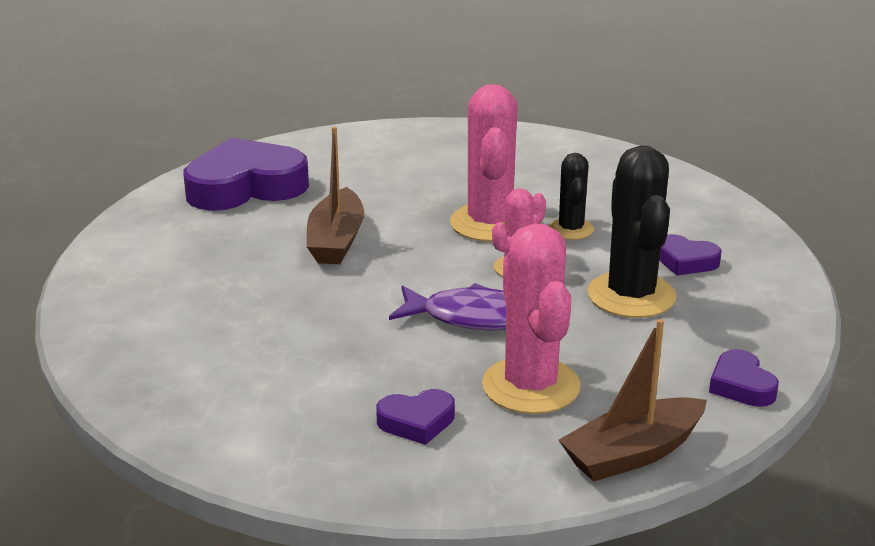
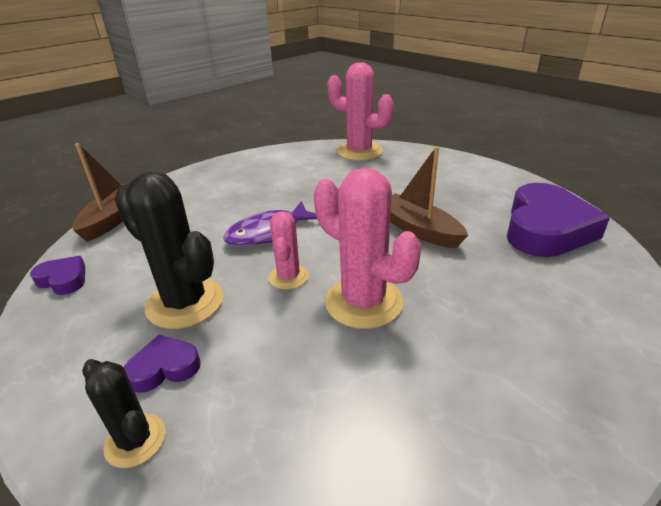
camera: 135 degrees right, 5 degrees up
purple heart [376,389,455,445] -> none
pink cactus [482,223,581,414] -> pink cactus moved to [327,62,394,161]
black cactus [549,153,594,240] -> black cactus moved to [82,359,166,468]

